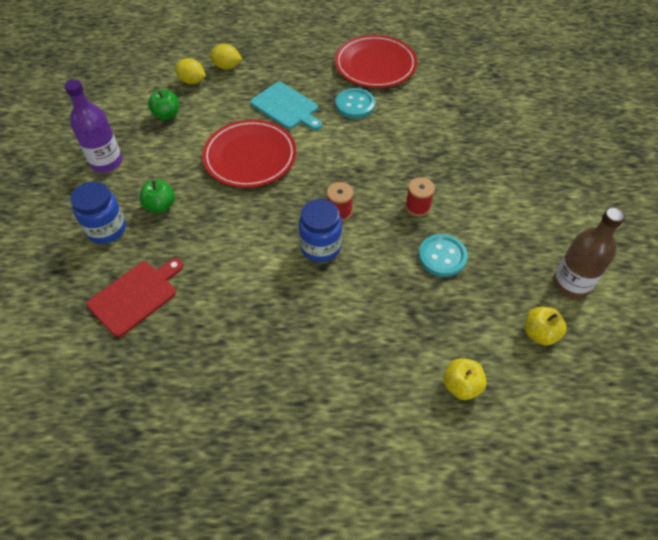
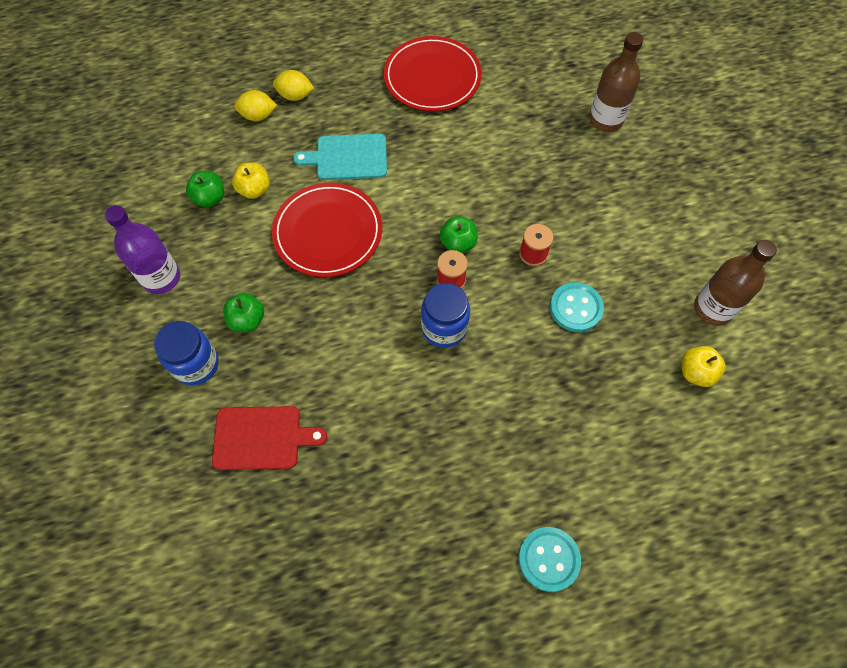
camera: 15 degrees left, 10 degrees up
red cutting board [87,258,183,337] -> red cutting board turned 60 degrees clockwise [212,406,327,470]
yellow lemon [175,58,206,84] -> yellow lemon moved to [273,70,314,101]
turquoise cutting board [250,82,322,130] -> turquoise cutting board turned 150 degrees clockwise [293,134,387,180]
turquoise button [335,88,375,119] -> turquoise button moved to [519,527,581,592]
yellow apple [443,358,487,400] -> yellow apple moved to [232,163,270,199]
none -> green apple [439,216,478,253]
none -> brown bottle [589,32,643,132]

